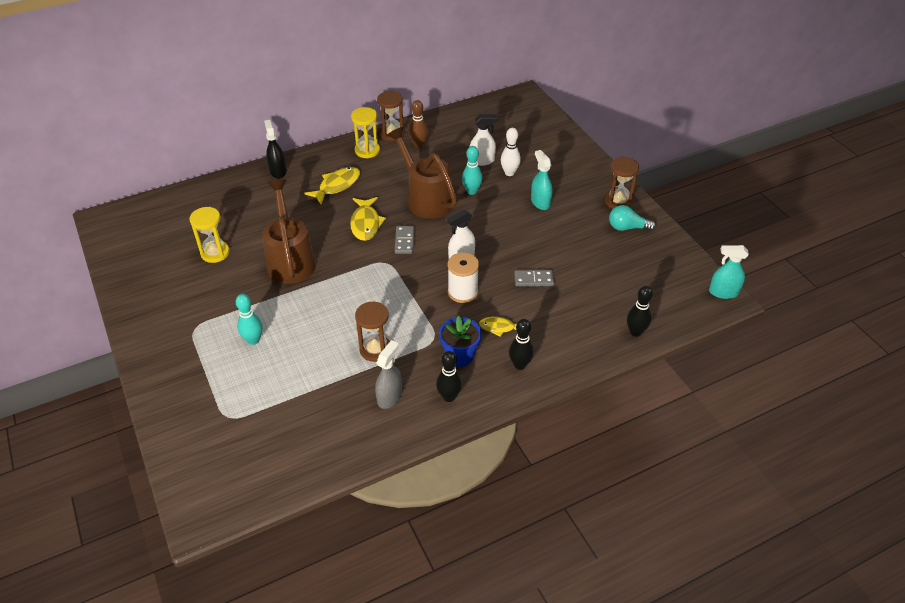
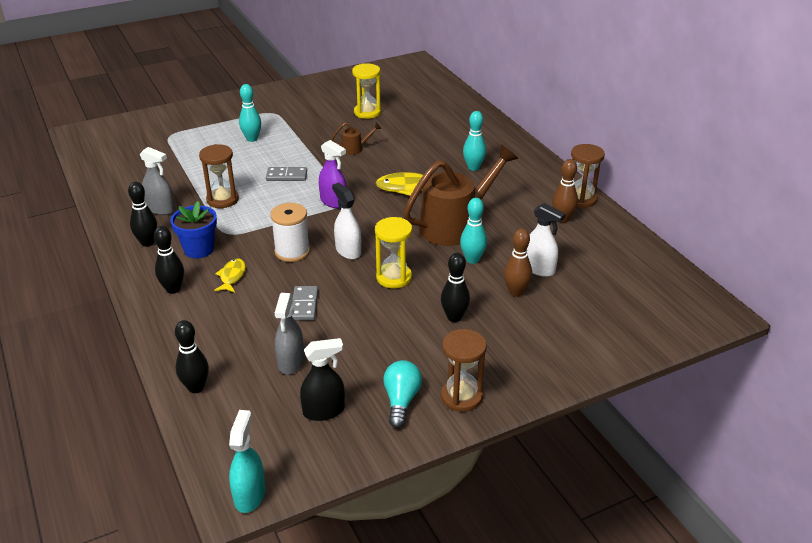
camera: 90 degrees right, 10 degrees down
brown watering can [262,179,316,284] -> brown watering can [332,123,381,155], size x0.42
black spray bottle [264,120,287,179] -> black spray bottle moved to [300,338,345,421]
yellow fish [304,167,360,204] -> turquoise bowling pin [463,111,486,171]
yellow hourglass [351,107,380,158] -> yellow hourglass moved to [375,217,412,288]
grey domino [395,226,414,254] -> grey domino moved to [266,167,307,181]
white spray bottle [470,114,498,166] -> white spray bottle turned 45 degrees counterclockwise [527,203,566,277]
white bowling pin [501,128,521,176] -> brown bowling pin [504,229,532,297]
turquoise spray bottle [531,150,552,210] -> black bowling pin [441,253,470,322]
none -> grey spray bottle [275,293,304,375]
none -> purple spray bottle [319,140,347,208]

